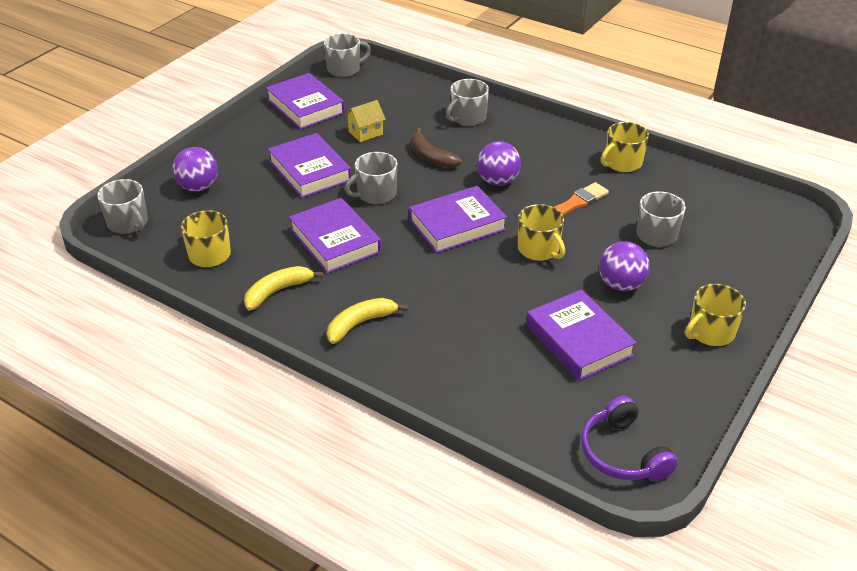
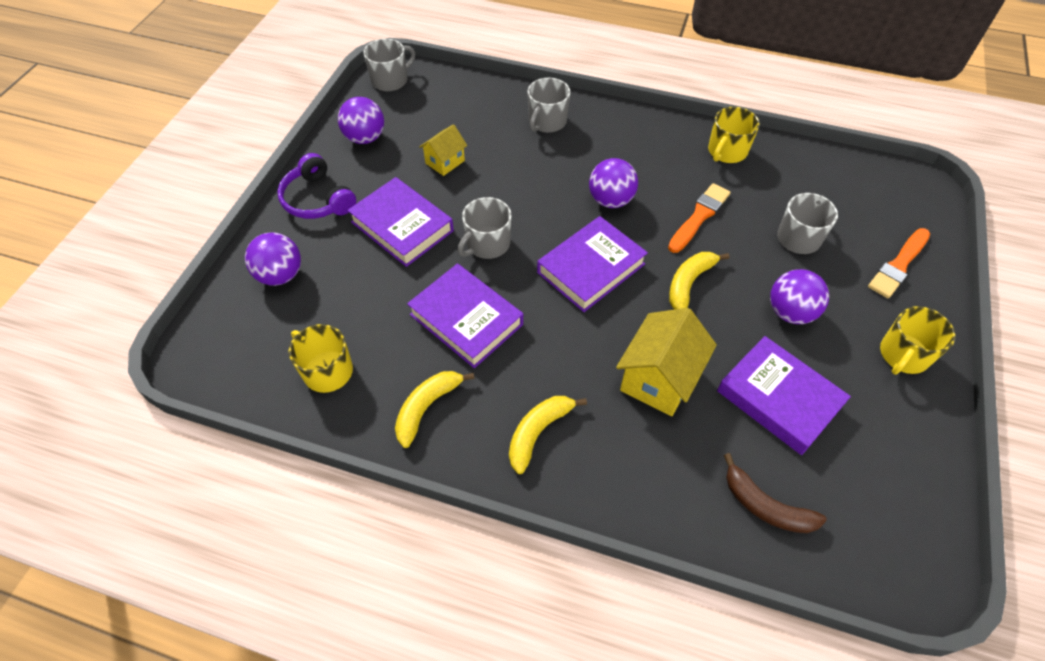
camera: 15 degrees left, 15 degrees up
grey mug [97,179,148,234] -> none
purple book [266,73,345,130] -> purple ball [338,97,384,144]
brown banana [411,128,462,168] -> brown banana moved to [724,453,827,533]
yellow mug [518,204,565,261] -> yellow banana [669,252,729,309]
purple headphones [581,396,678,481] -> purple headphones moved to [277,153,356,219]
none -> yellow house [616,308,717,416]
none -> orange brush [868,228,930,298]

